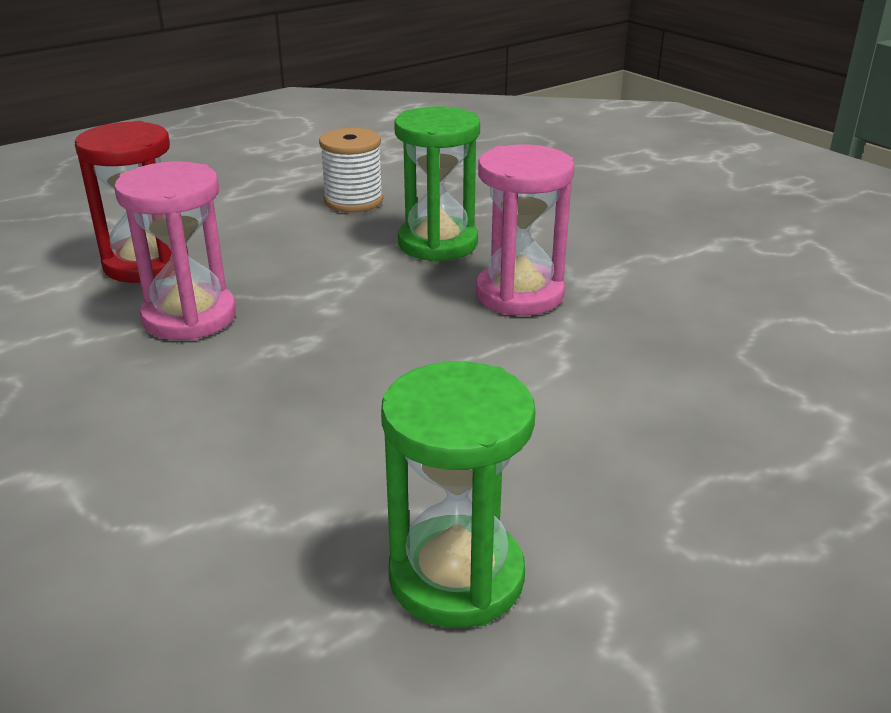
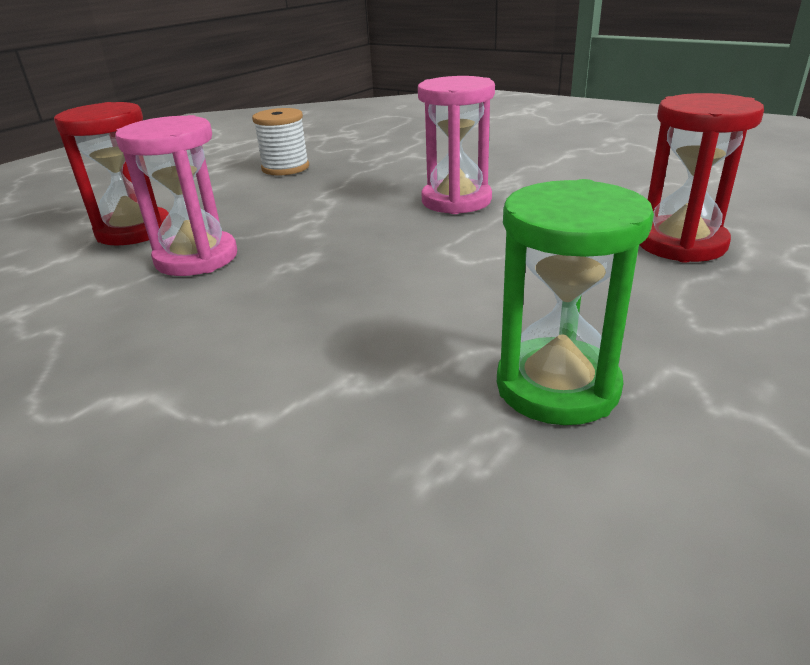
camera: 15 degrees left, 0 degrees up
green hourglass [394,106,480,262] -> none
none -> red hourglass [640,93,764,263]

